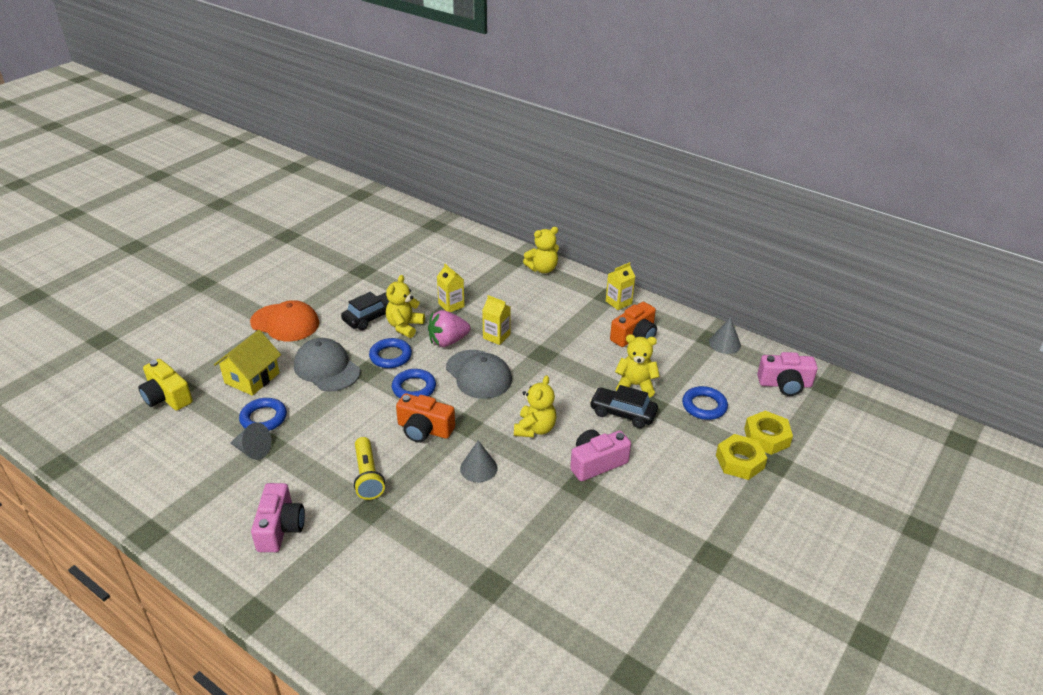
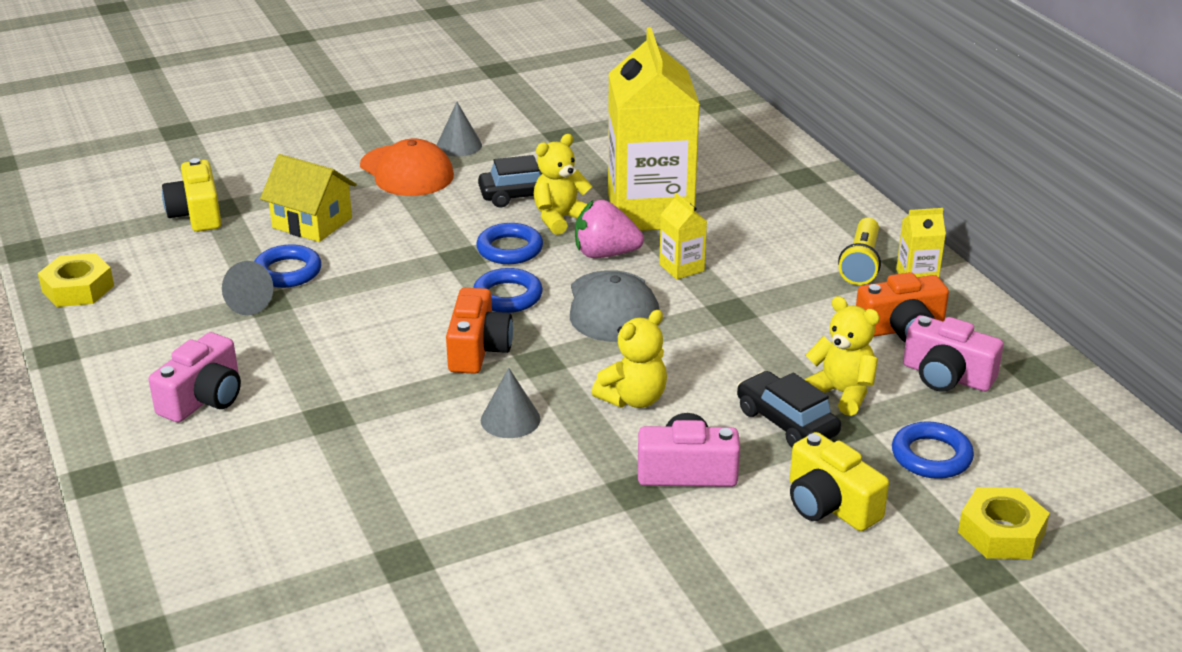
camera: 30 degrees right, 5 degrees down
yellow house [214,330,281,396] -> yellow house turned 60 degrees clockwise [260,154,357,242]
grey cap [294,338,360,391] -> none
yellow flashlight [354,437,385,500] -> yellow flashlight moved to [838,218,881,285]
orange camera [396,393,455,442] -> orange camera turned 135 degrees counterclockwise [446,288,513,374]
yellow carton [437,264,465,312] -> yellow carton [608,27,700,231], size x2.46
yellow teddy bear [523,227,559,273] -> none
grey cone [709,317,741,354] -> grey cone moved to [437,102,482,156]
yellow nut [716,434,767,480] -> yellow nut moved to [38,253,114,307]
pink camera [757,352,818,396] -> pink camera moved to [903,315,1003,392]
none -> yellow camera [790,432,889,531]

